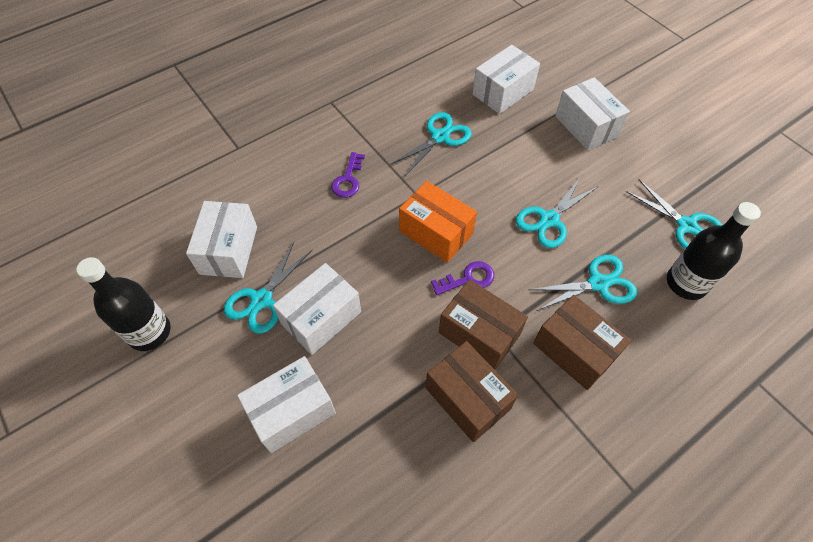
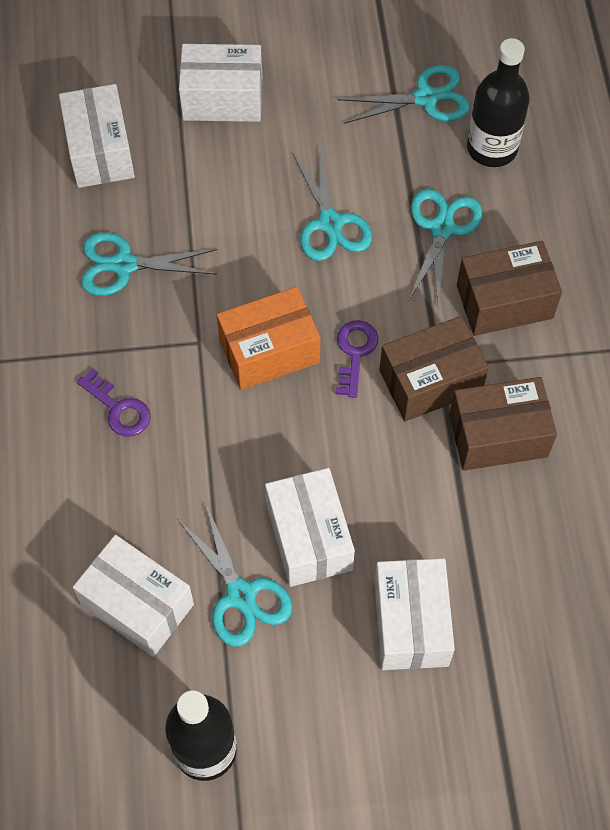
camera: 60 degrees left, 5 degrees up
turquoise scissors [390,112,472,176] -> turquoise scissors turned 75 degrees counterclockwise [81,232,217,296]

